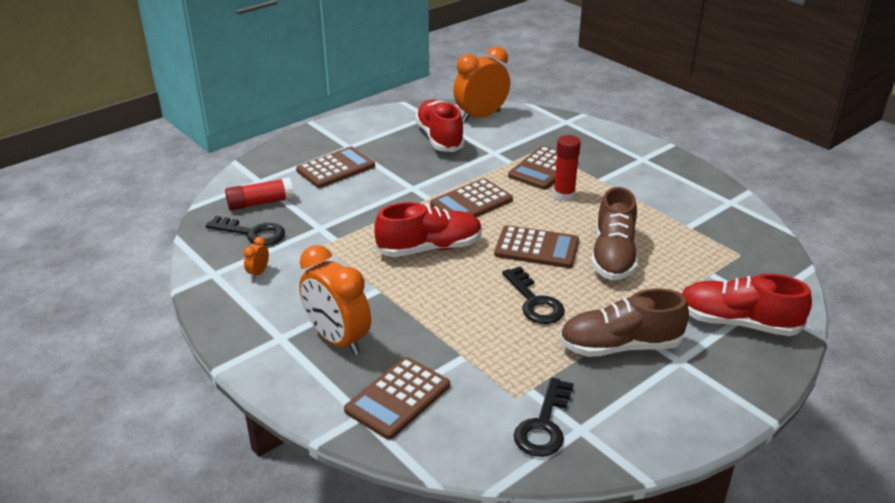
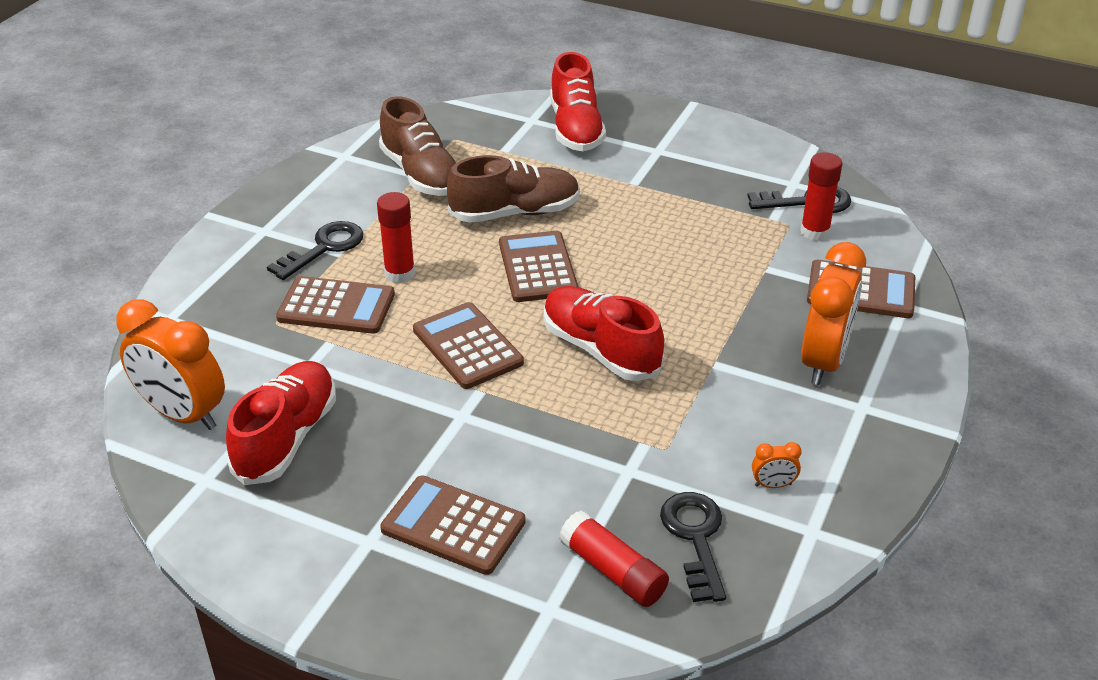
camera: 115 degrees left, 5 degrees up
red shoe [415,99,465,152] -> red shoe turned 150 degrees clockwise [226,361,336,485]
brown calculator [430,178,513,217] -> brown calculator turned 150 degrees counterclockwise [413,302,524,389]
black key [502,266,565,324] -> black key moved to [267,221,363,280]
brown shoe [559,288,689,357] -> brown shoe moved to [379,96,456,196]
none -> red glue stick [800,152,843,241]

